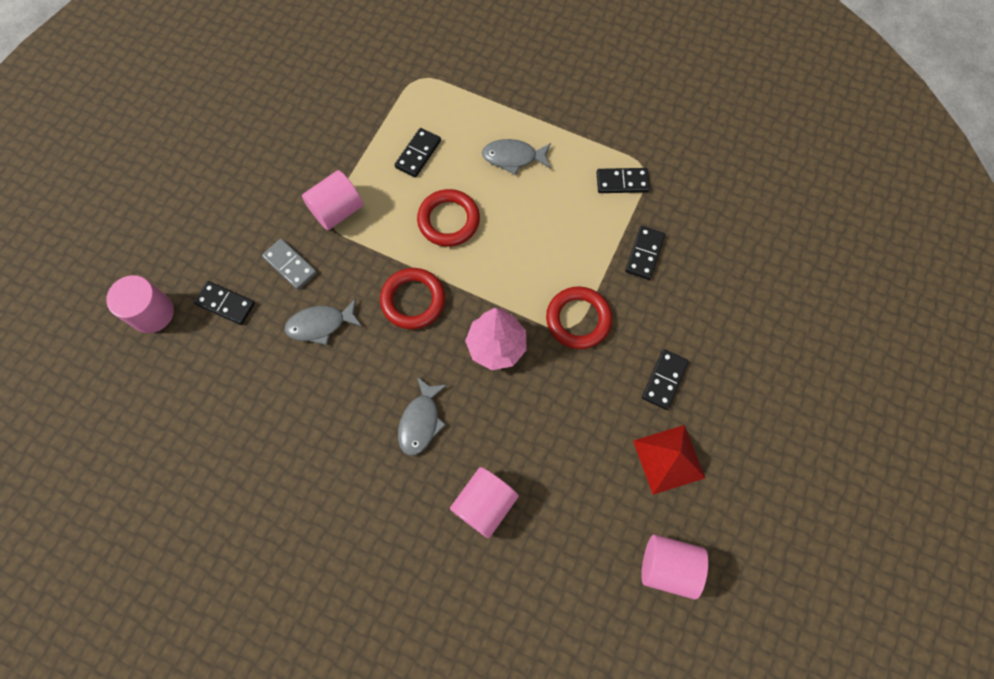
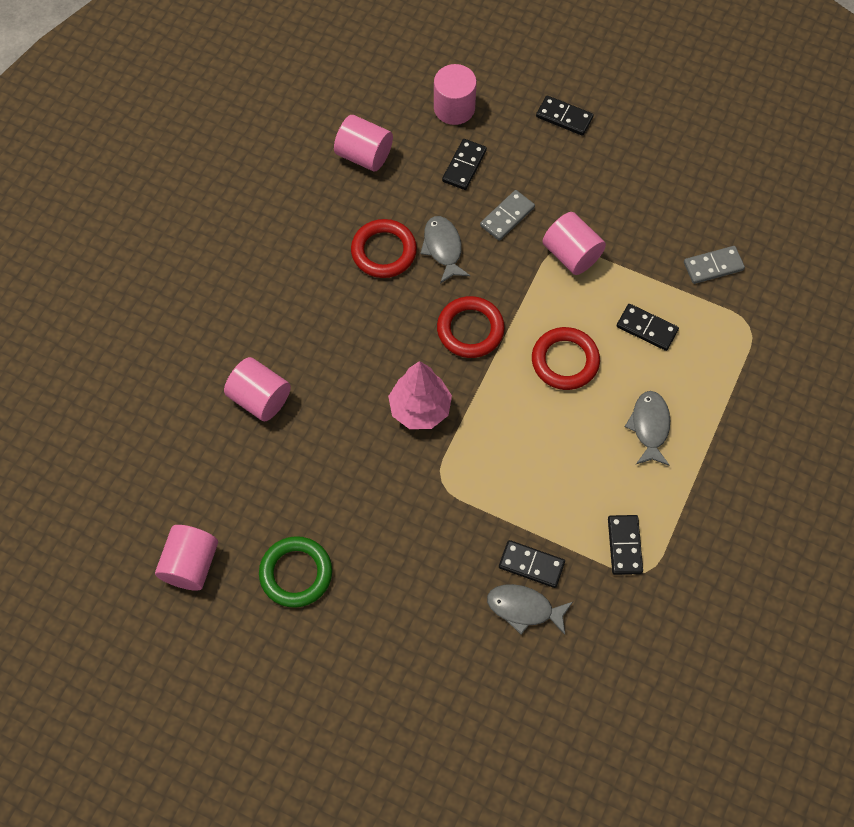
camera: 90 degrees right, 5 degrees down
grey fish [398,377,447,456] -> grey fish moved to [487,584,573,635]
red ring [546,286,612,349] -> red ring moved to [351,219,417,278]
red pyramid [633,425,705,495] -> green ring [259,536,332,608]
black domino [642,349,689,410] -> black domino moved to [536,96,594,136]
none -> pink cylinder [334,115,393,171]
none -> grey domino [684,246,745,284]

